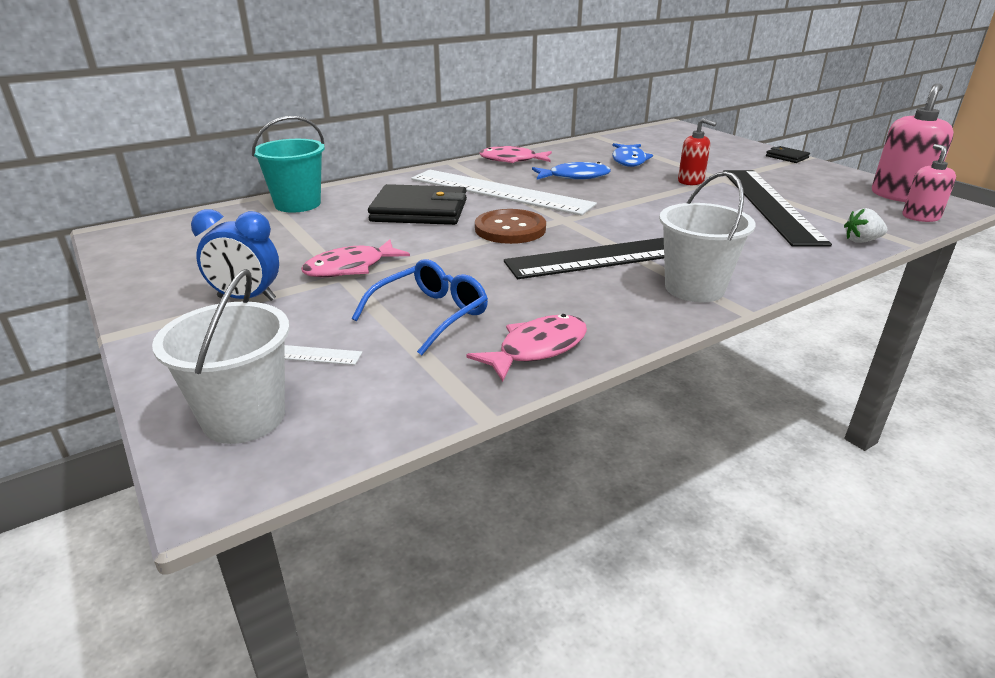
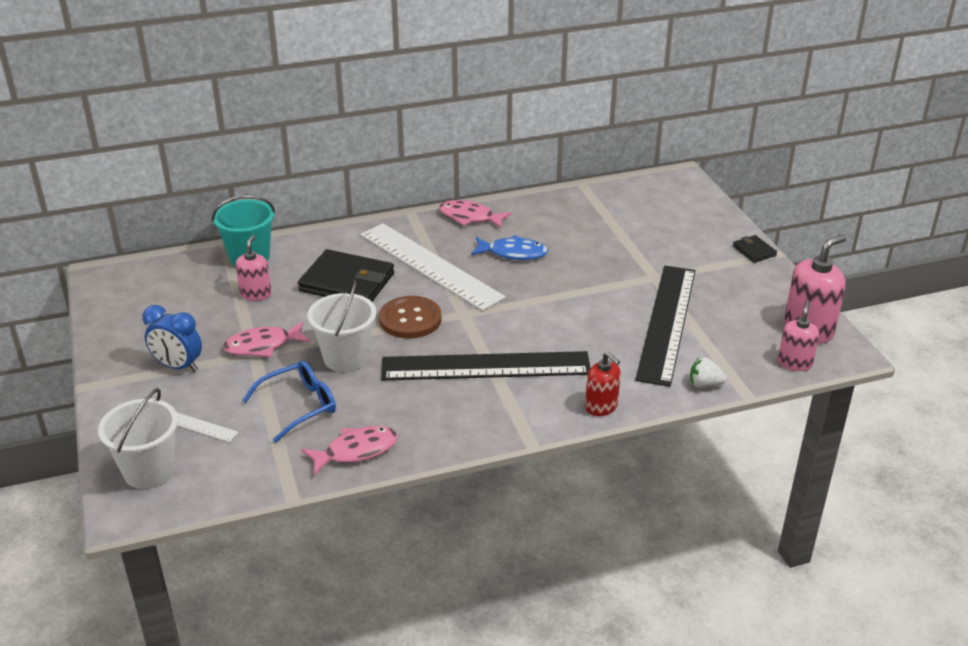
camera: 15 degrees right, 5 degrees up
blue fish [612,143,653,167] -> none
white bucket [659,171,756,302] -> white bucket moved to [307,280,376,372]
red soap dispenser [678,118,717,185] -> red soap dispenser moved to [585,352,621,416]
none -> pink soap dispenser [235,235,271,301]

